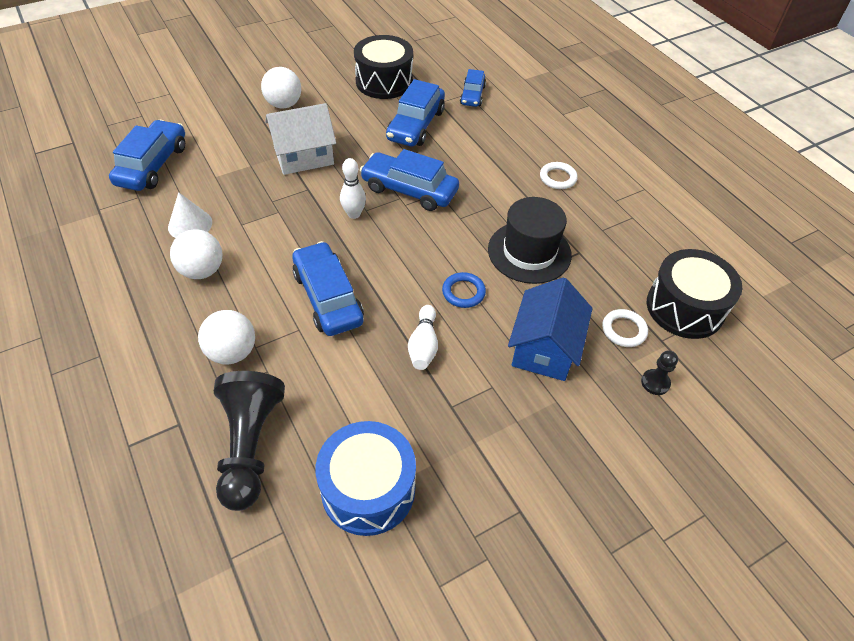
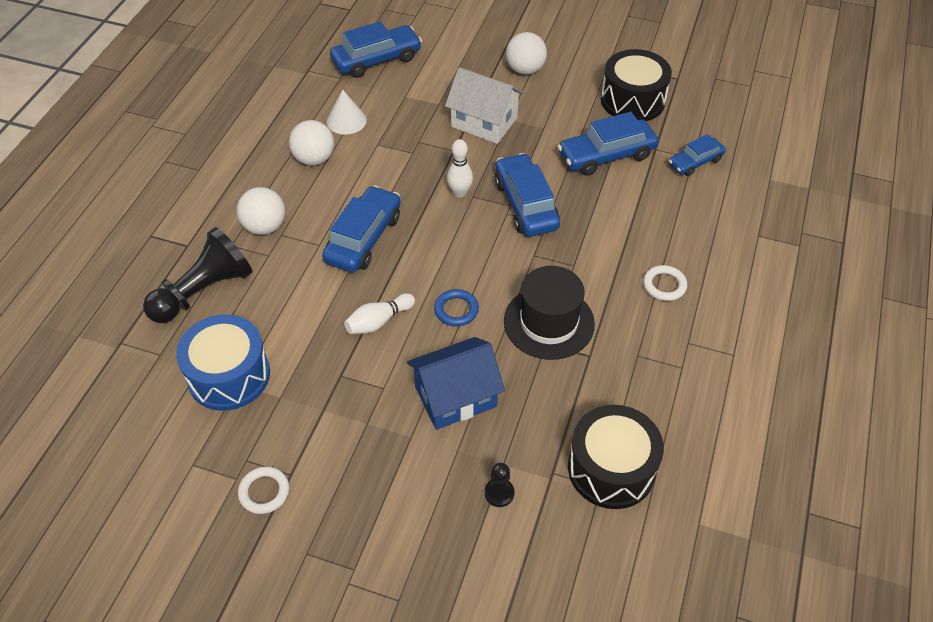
camera: 50 degrees right, 0 degrees up
white ring [602,309,648,347] -> white ring moved to [238,466,289,514]

